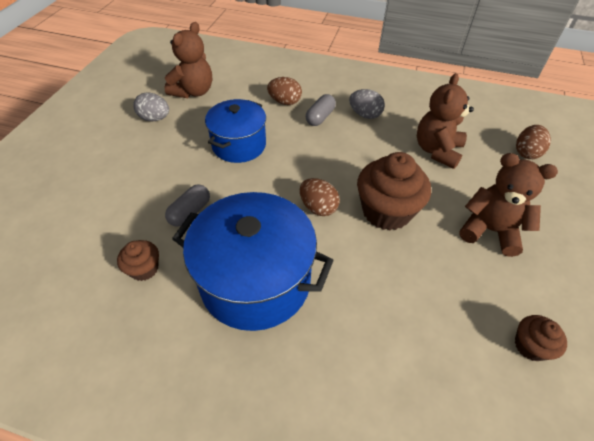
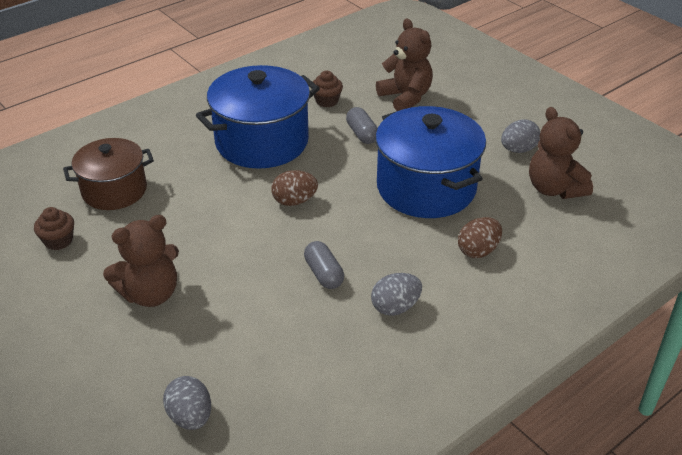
camera: 125 degrees right, 10 degrees down
blue pot [205,99,266,163] -> blue pot [375,106,486,218], size x1.55
grey capsule [306,94,336,126] -> grey capsule moved to [304,241,344,289]
brown cupcake [357,152,431,231] -> none
brown teddy bear [417,73,474,169] -> brown teddy bear moved to [376,19,433,111]
brown egg [516,125,551,159] -> grey egg [163,376,211,430]
none -> brown pot [63,138,154,210]

